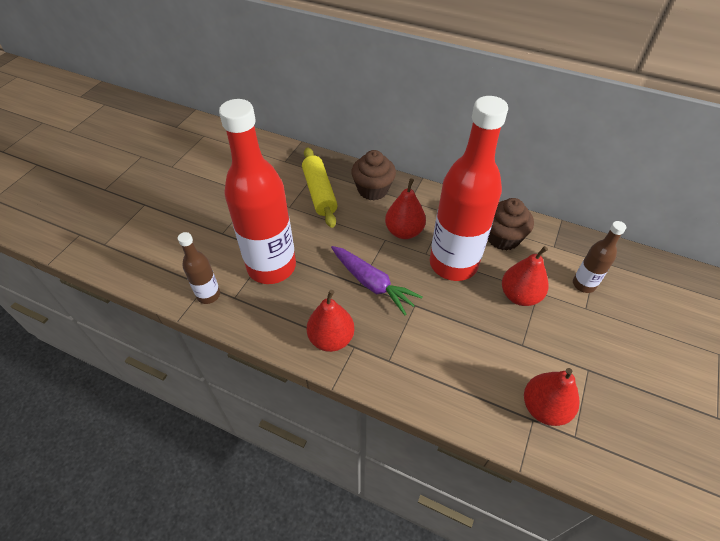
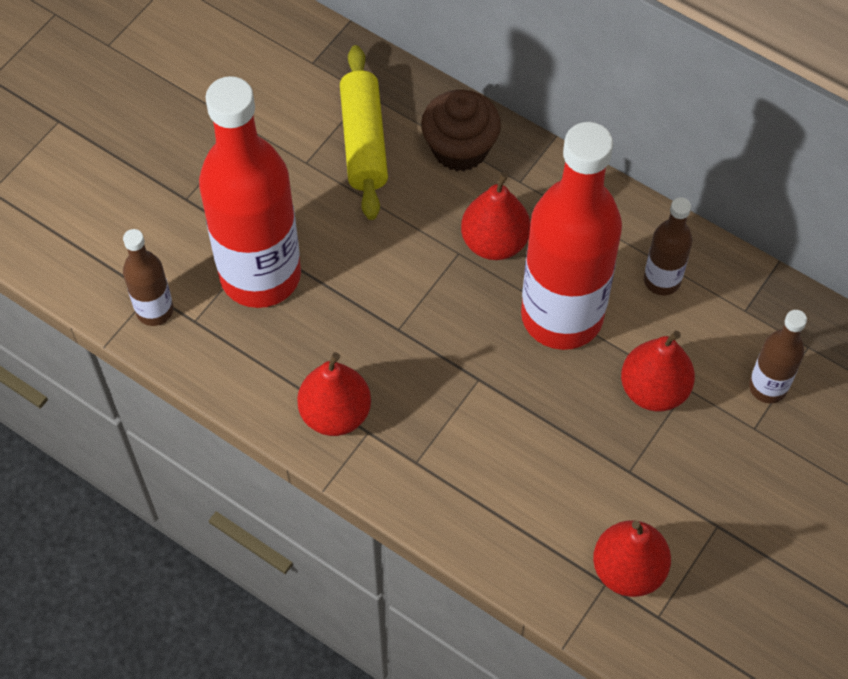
camera: 10 degrees right, 10 degrees up
purple carrot [331,246,423,315] -> none
brown cupcake [488,198,534,251] -> brown bottle [644,197,692,295]

